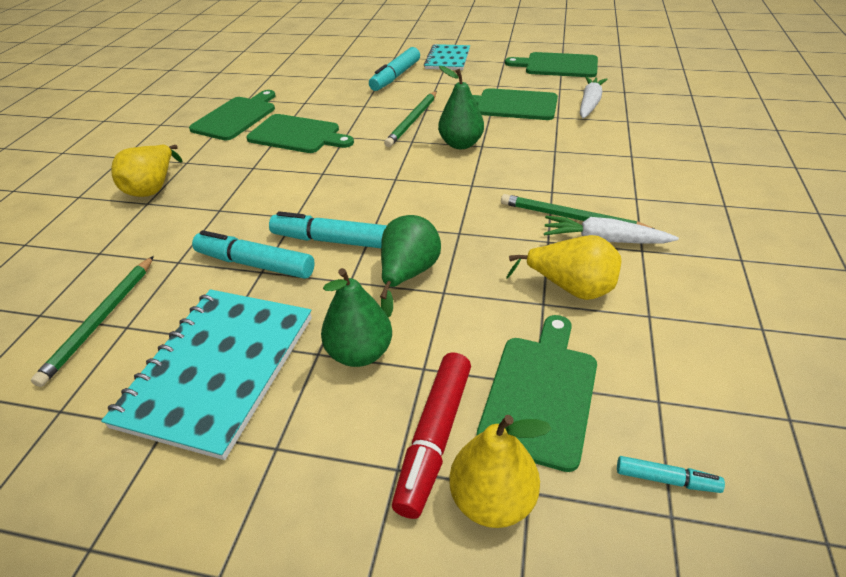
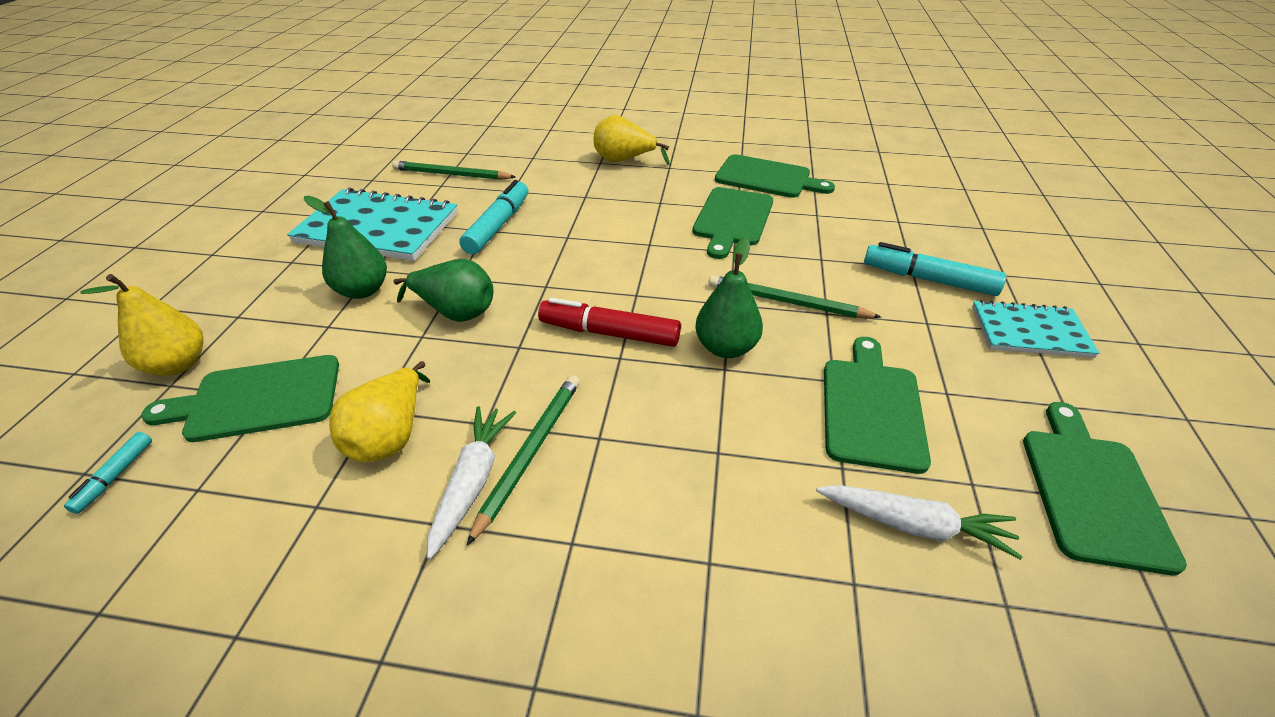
camera: 85 degrees right, 0 degrees up
turquoise marker [269,211,387,248] -> none
red marker [392,352,471,519] -> red marker moved to [538,298,681,347]
green cutting board [477,315,597,472] -> green cutting board turned 150 degrees clockwise [141,355,339,442]

